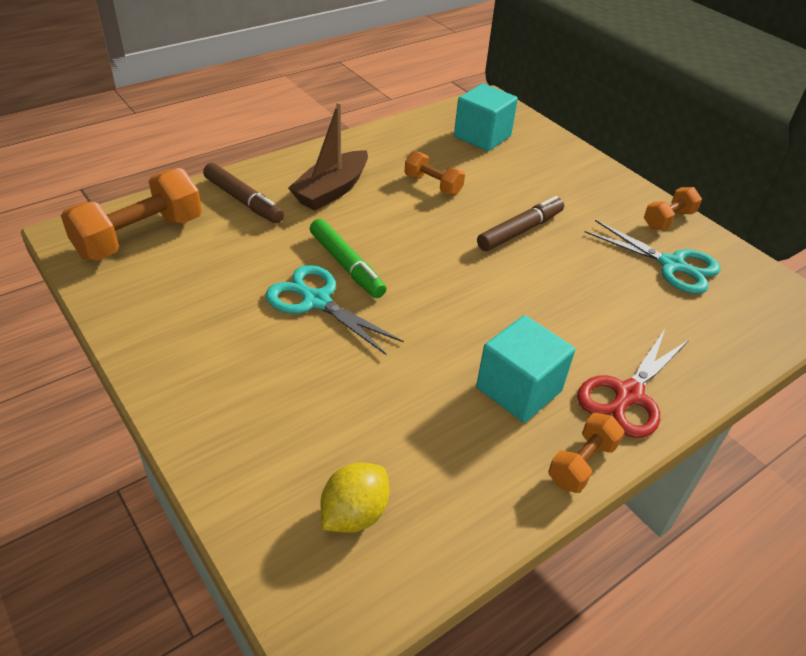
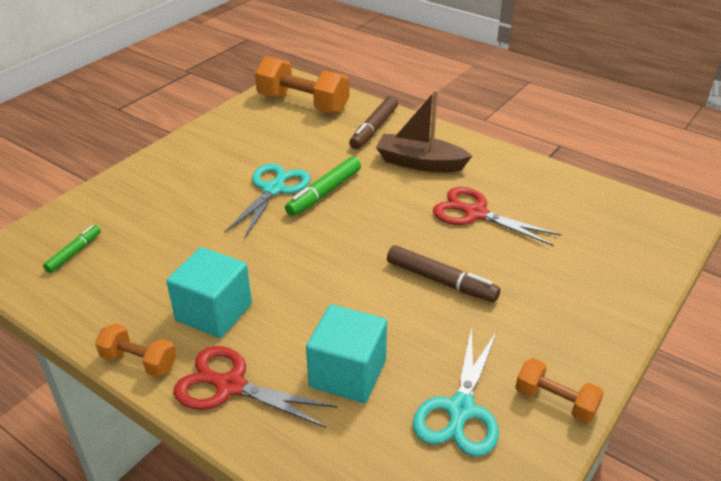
camera: 75 degrees right, 5 degrees down
yellow lemon [321,463,390,533] -> green marker [43,225,101,273]
orange dumbbell [405,151,465,195] -> red scissors [433,187,561,246]
turquoise cube [454,83,518,151] -> turquoise cube moved to [306,304,387,403]

